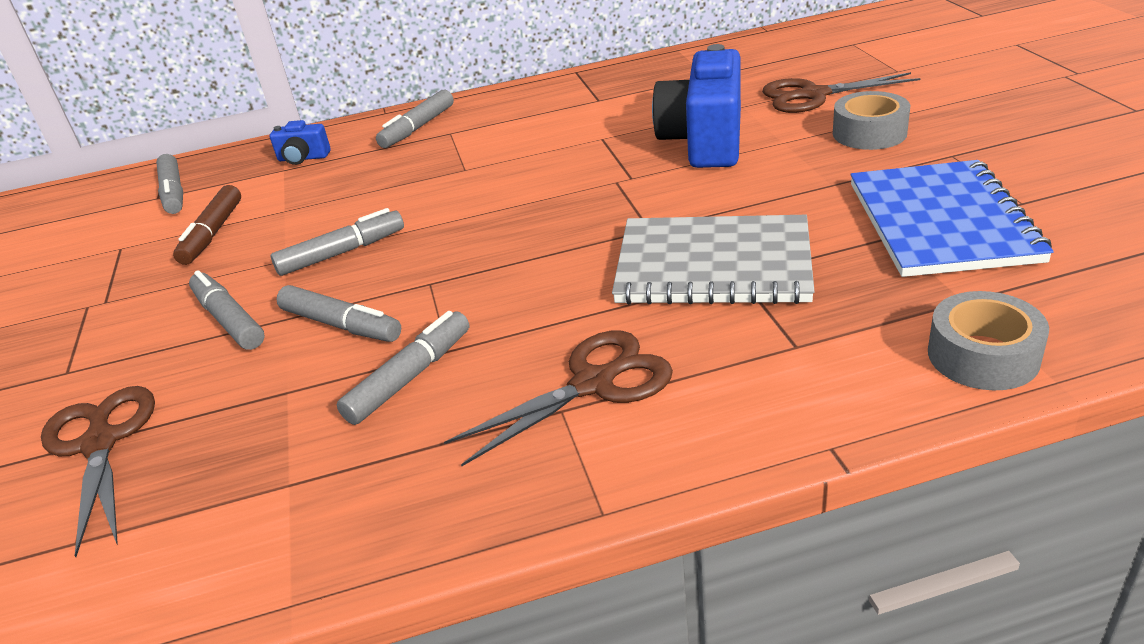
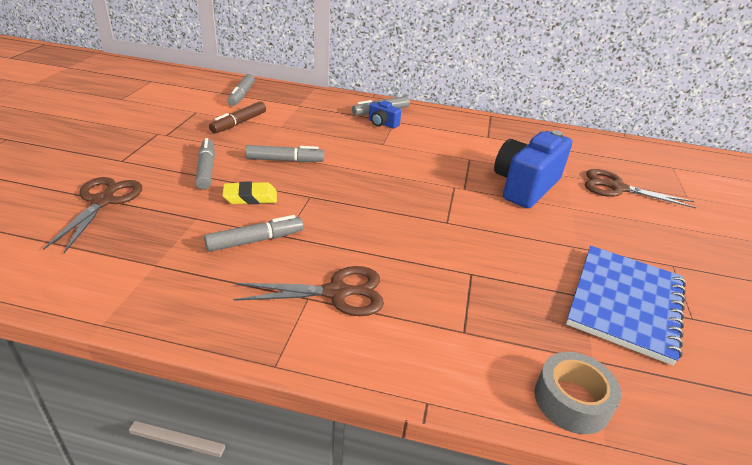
camera: 20 degrees right, 0 degrees up
blue camera [270,120,331,165] -> blue camera moved to [369,100,401,129]
grey marker [276,285,401,342] -> yellow eraser [222,181,277,204]
grey notebook [612,215,815,304] -> none
grey tape [833,91,910,150] -> none

